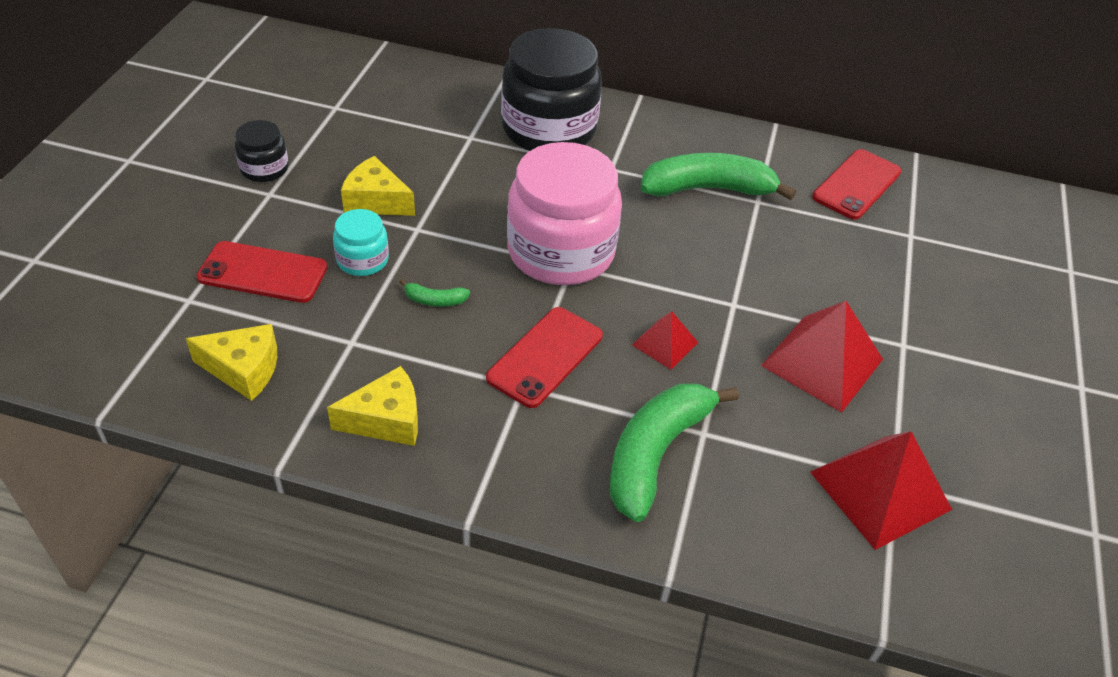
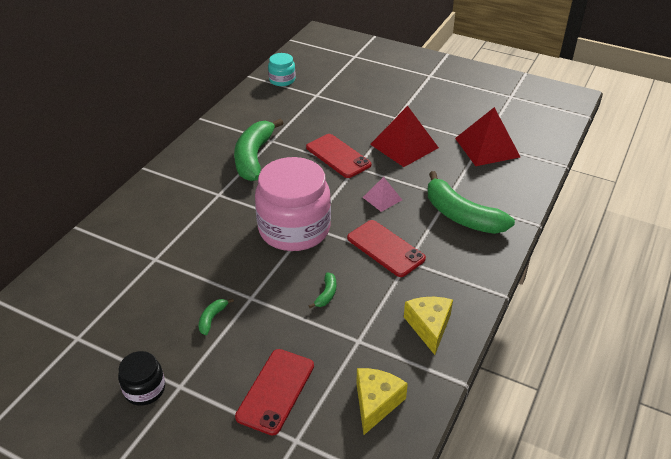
camera: 75 degrees left, 5 degrees down
turquoise jar [333,209,389,276] -> turquoise jar moved to [268,53,295,86]
yellow cheese [341,156,415,216] -> green banana [199,298,234,335]
black jar [501,28,602,151] -> none
red pyramid [632,311,698,370] -> pink pyramid [363,177,402,212]
red phone [812,149,902,220] -> red phone moved to [306,134,371,178]

